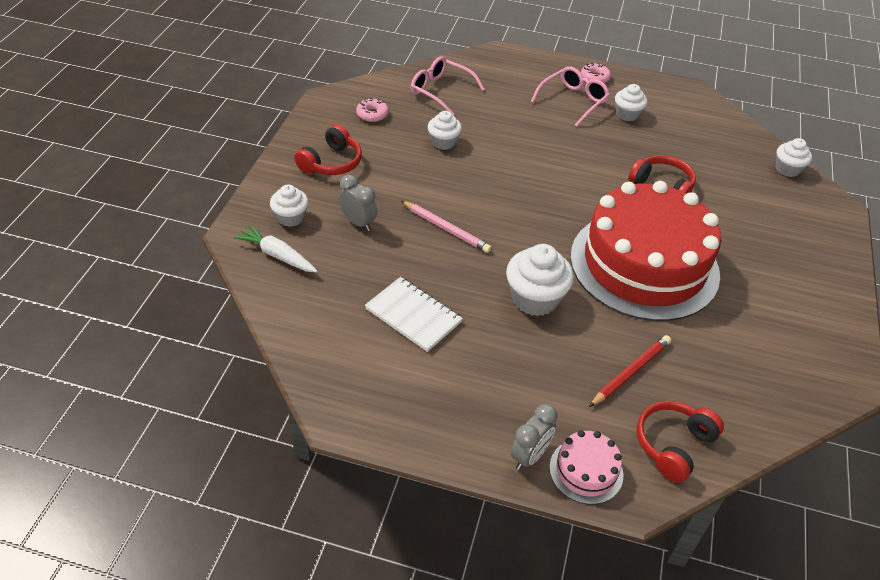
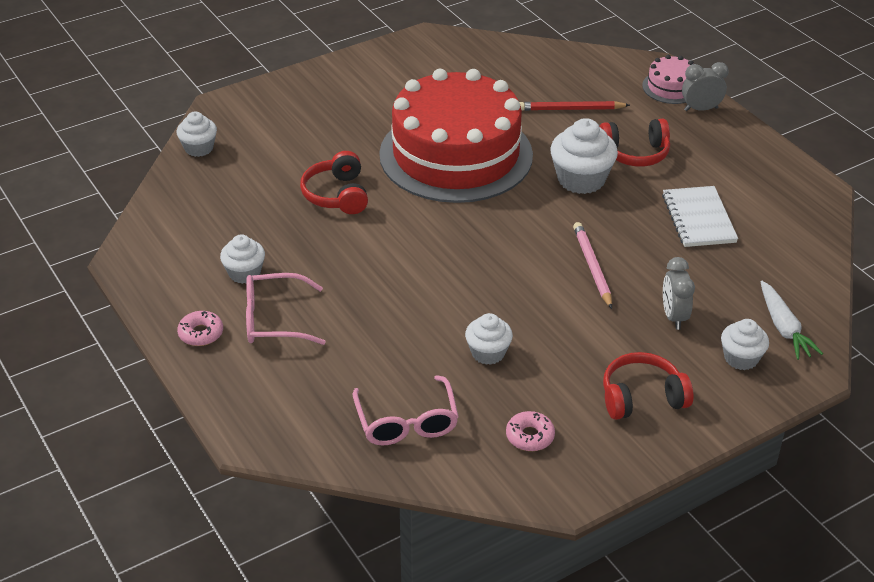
camera: 135 degrees left, 5 degrees down
red headphones [637,401,724,482] -> red headphones moved to [600,119,670,167]

